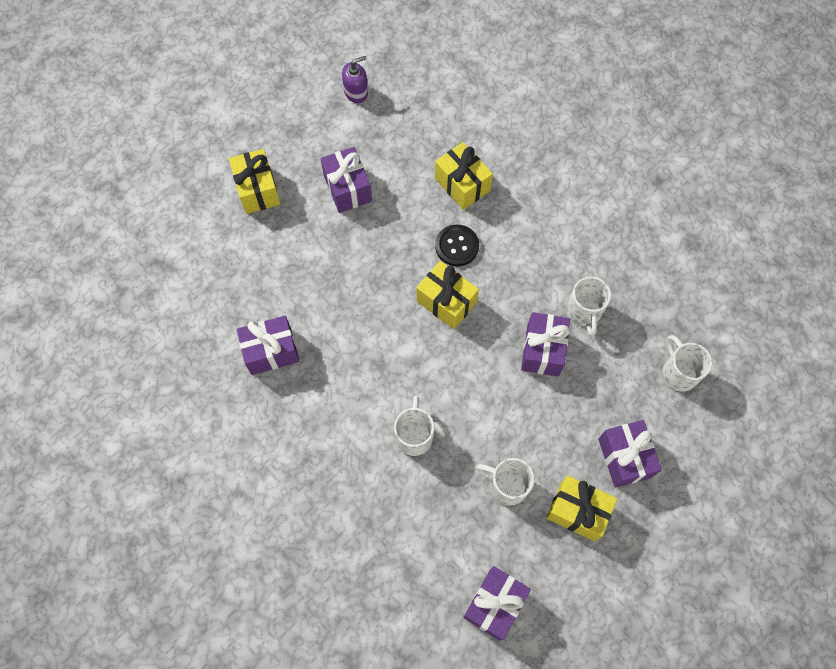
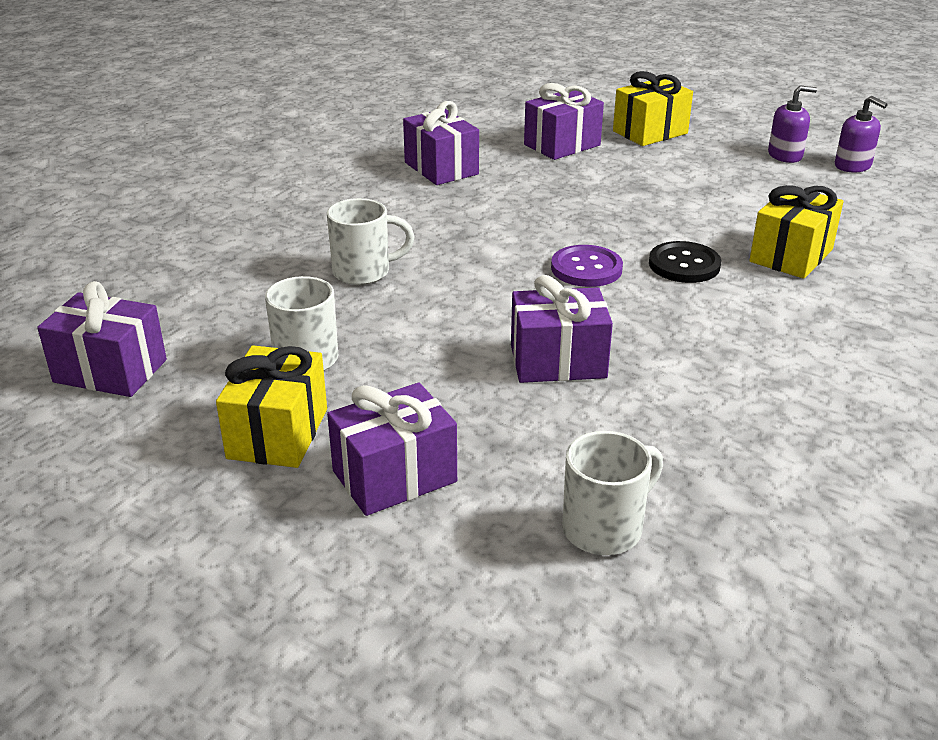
camera: 75 degrees right, 35 degrees down
purple gift [320,147,372,213] -> purple gift moved to [524,83,604,160]
yellow gift [417,261,479,329] -> purple button [551,245,623,287]
white mug [567,277,611,336] -> none
none -> purple soap dispenser [768,86,817,163]

